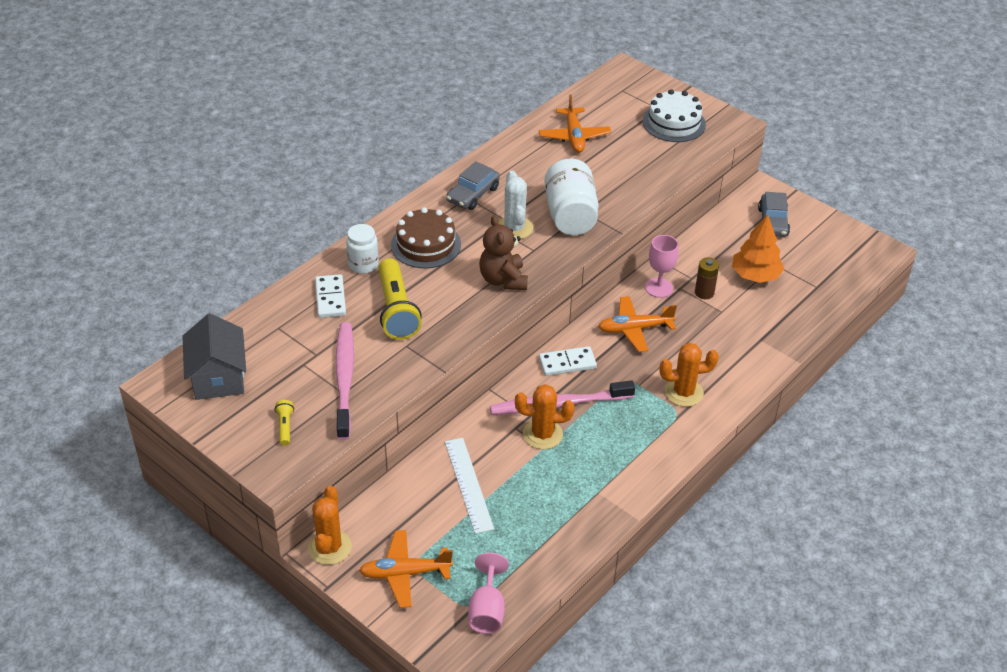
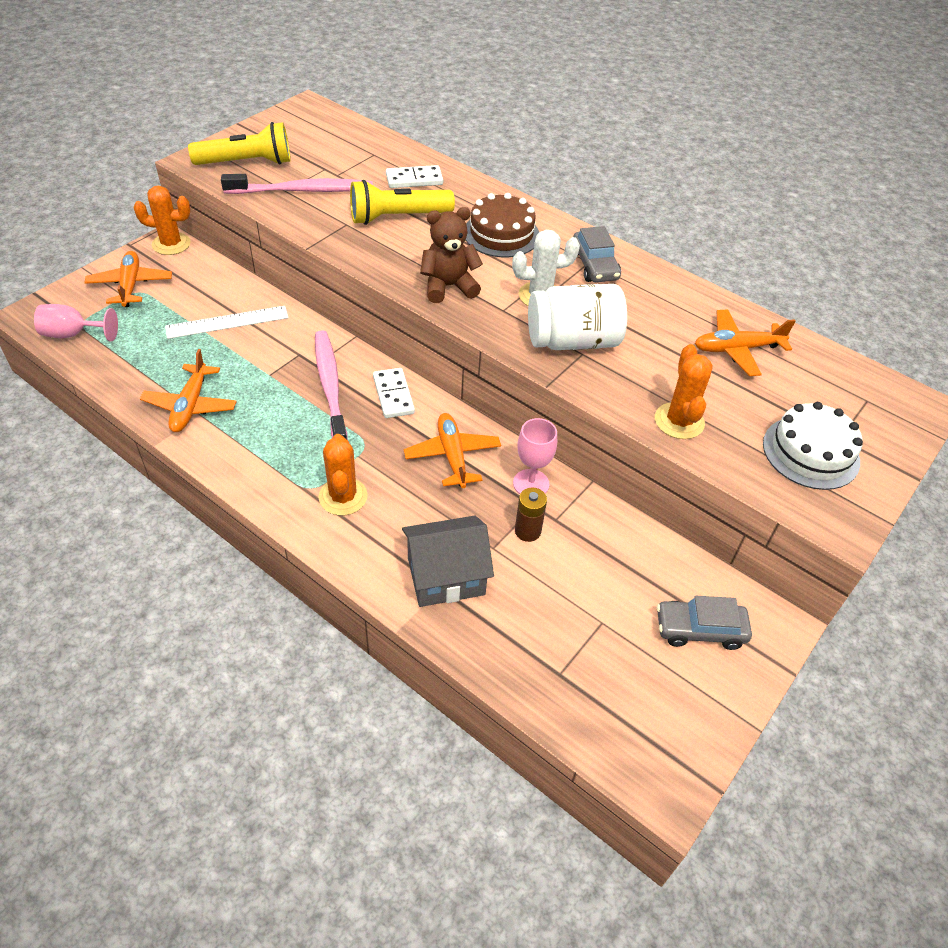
camera: 85 degrees right, 5 degrees up
grey house [182,313,246,400] -> grey house moved to [402,516,494,607]
yellow flashlight [275,400,294,446] -> yellow flashlight [188,122,291,165], size x2.28
white jar [346,224,379,274] -> none
grey car [446,161,500,210] -> grey car turned 135 degrees counterclockwise [573,226,621,282]
orange cactus [515,384,574,449] -> orange cactus moved to [655,344,713,439]
orange tree [732,215,784,283] -> none
none -> orange plane [140,349,237,432]

